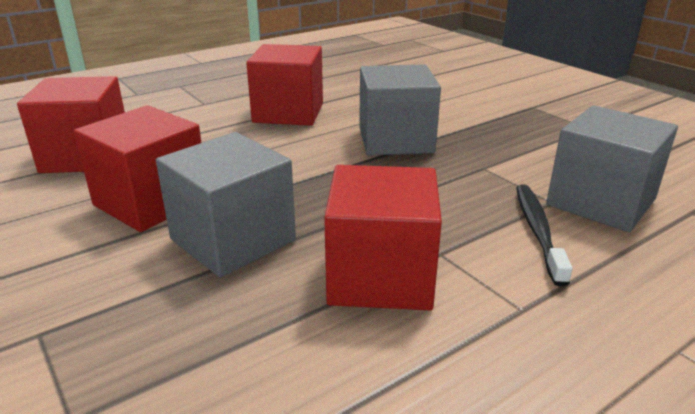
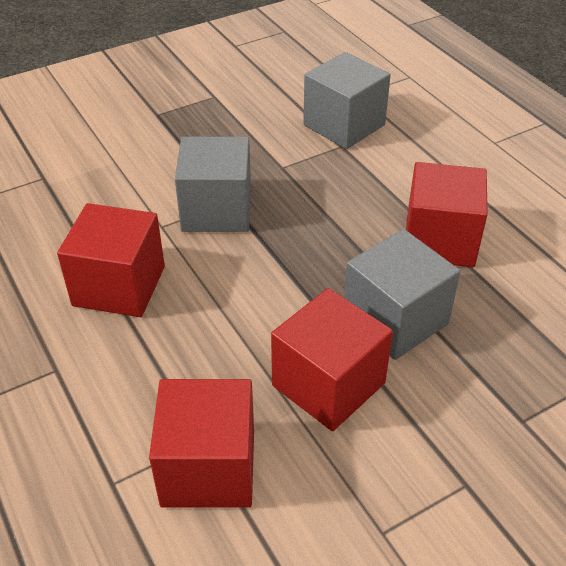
camera: 85 degrees left, 15 degrees up
black toothbrush [516,185,573,287] -> none

